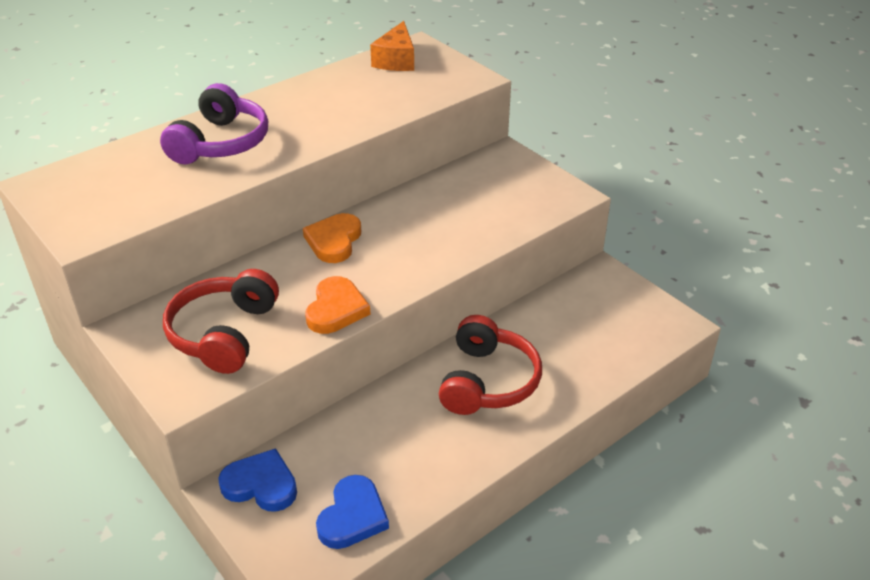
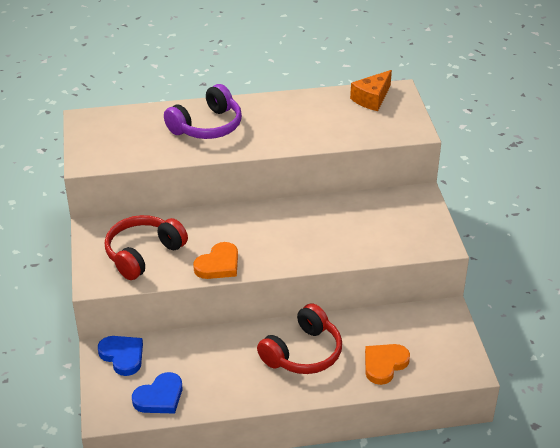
camera: 30 degrees right, 0 degrees up
orange heart [303,213,361,263] -> orange heart moved to [365,344,410,385]

